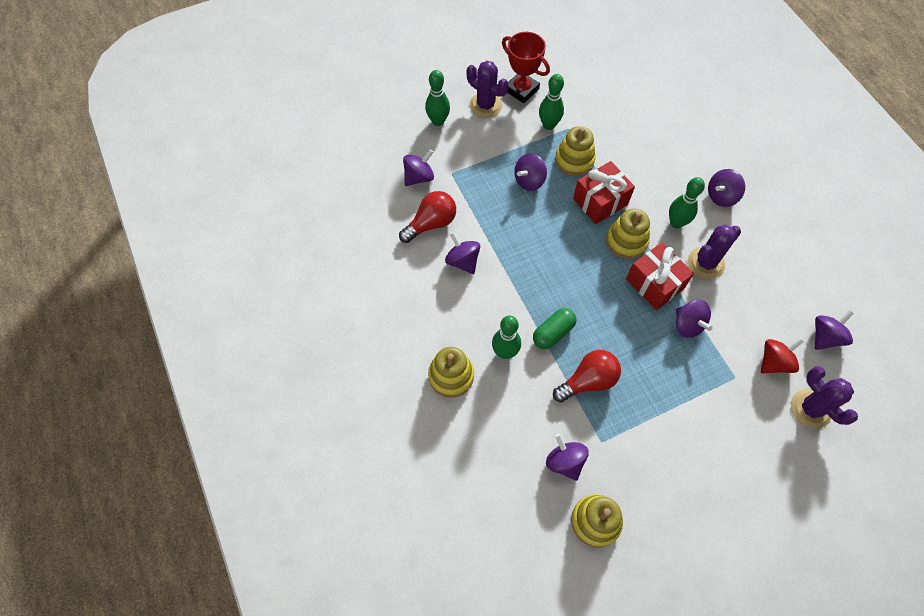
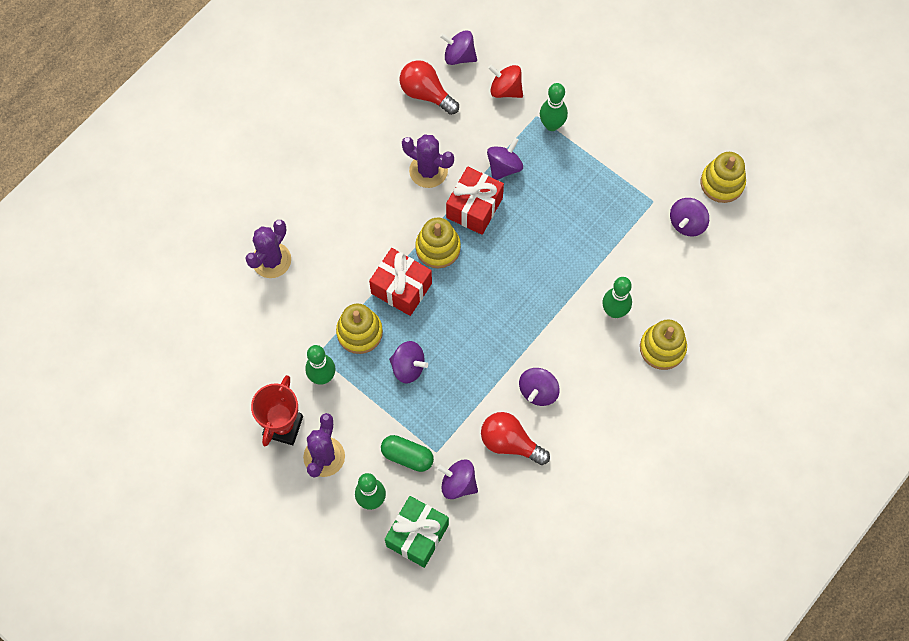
camera: 115 degrees left, 5 degrees up
green capsule [533,308,576,349] -> green capsule moved to [381,435,434,472]
red light bulb [553,350,621,402] -> red light bulb moved to [400,60,459,115]
green bowling pin [669,177,705,229] -> green bowling pin moved to [540,83,568,131]
purple spinning top [708,169,745,207] -> none
purple cactus [791,366,858,429] -> purple cactus moved to [245,220,291,278]
none -> green gift [385,496,449,568]

